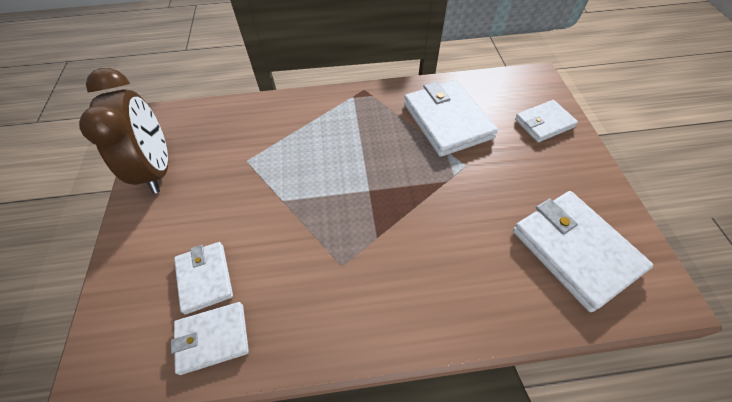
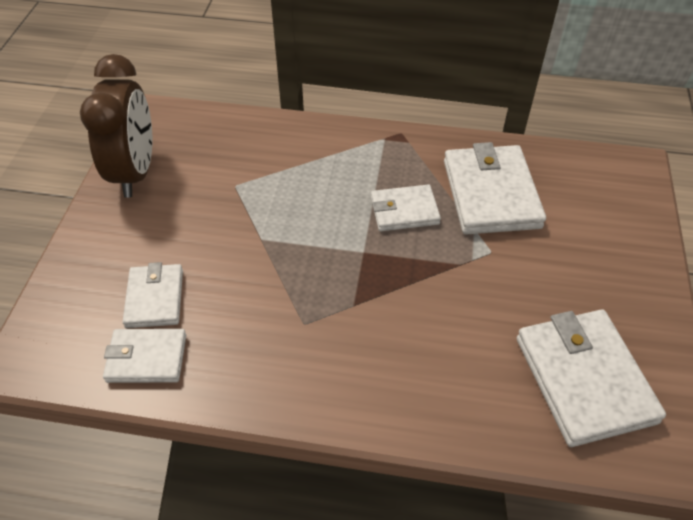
camera: 15 degrees right, 5 degrees down
white wallet [515,100,578,142] -> white wallet moved to [371,184,441,231]

